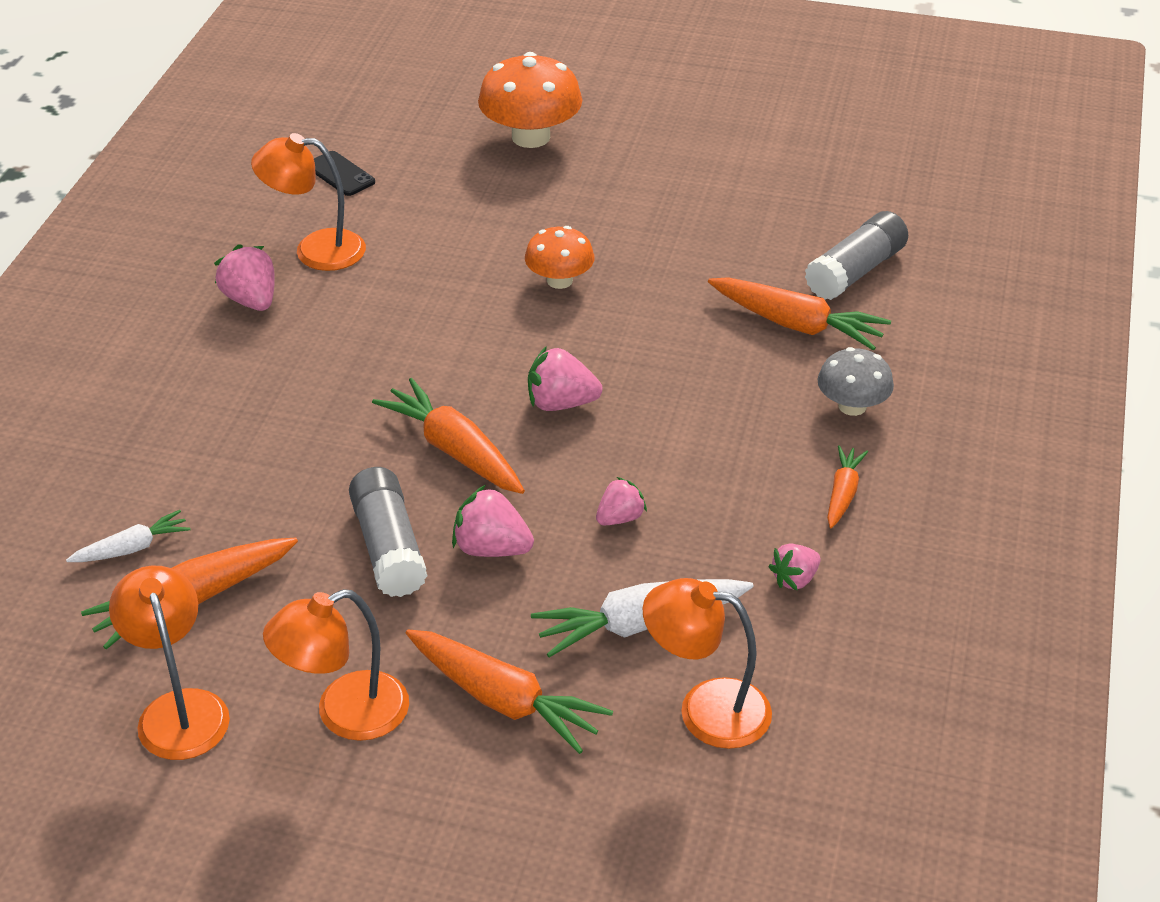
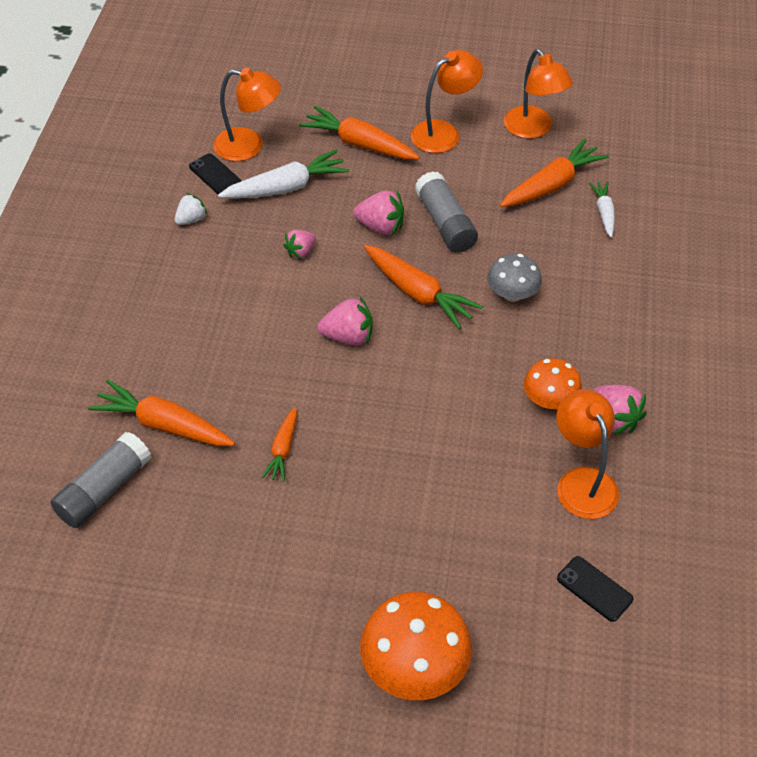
camera: 175 degrees right, 10 degrees up
white carrot [66,510,190,562] -> white carrot turned 120 degrees clockwise [589,181,615,238]
orange lamp [251,133,366,271] -> orange lamp turned 105 degrees counterclockwise [557,389,619,519]
orange mushroom [525,226,594,289] -> orange mushroom moved to [524,358,582,409]
pink strawberry [769,544,821,591] -> white strawberry [175,193,207,225]
grey mushroom [818,347,894,416] -> grey mushroom moved to [487,254,542,302]
orange carrot [827,445,868,528] -> orange carrot moved to [262,407,297,482]
none -> black phone [189,153,241,194]

